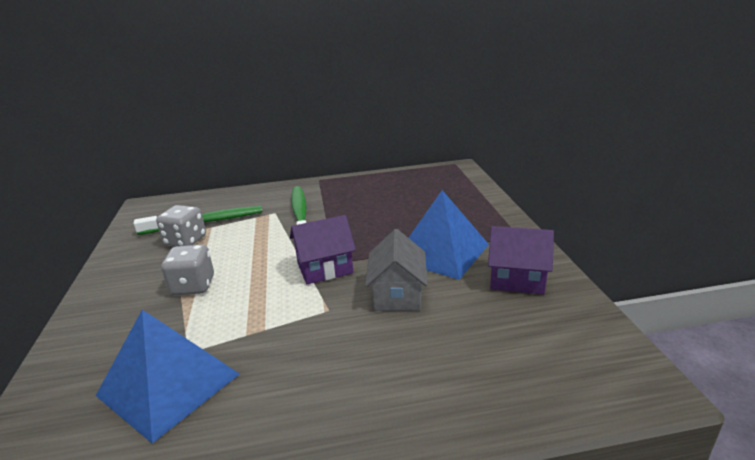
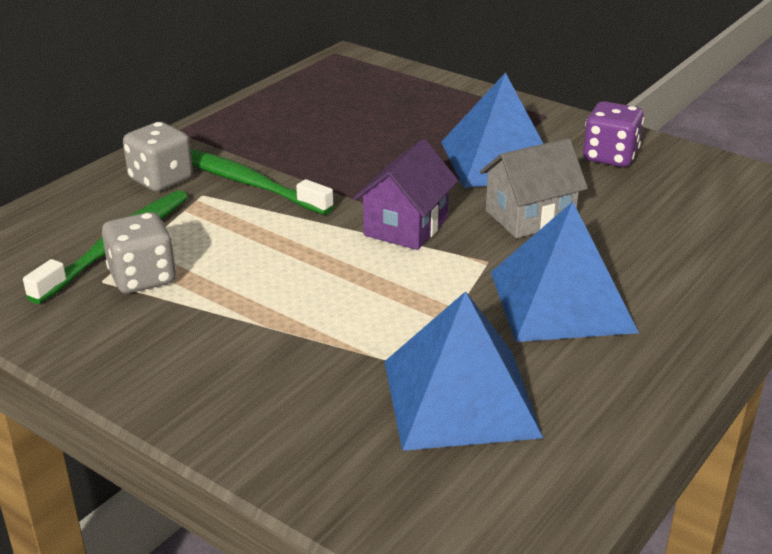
camera: 45 degrees left, 5 degrees up
grey dice [161,245,214,295] -> grey dice moved to [123,122,193,192]
grey house [365,229,427,311] -> grey house turned 75 degrees counterclockwise [480,138,588,238]
purple house [488,226,554,294] -> purple dice [583,101,644,167]
none -> blue pyramid [491,202,639,342]

